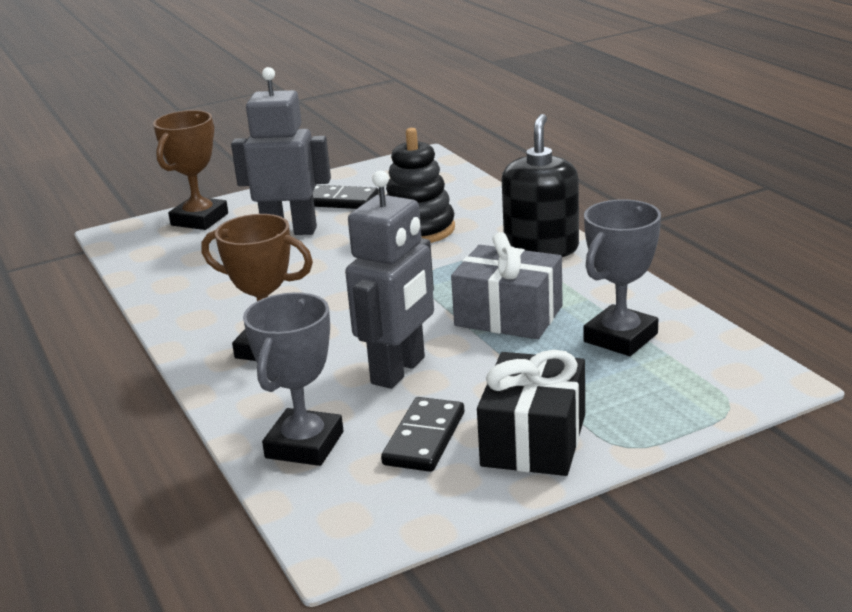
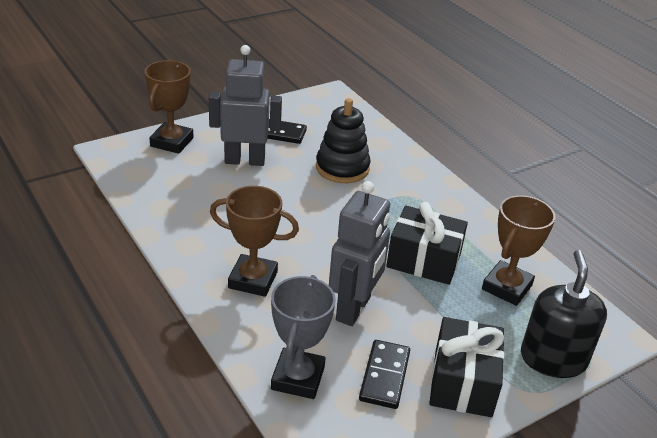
camera: 10 degrees left, 10 degrees up
grey gift [451,232,563,339] -> black gift [387,202,468,285]
black soap dispenser [502,114,579,257] -> black soap dispenser moved to [521,250,607,378]
grey trophy [583,199,661,356] -> brown trophy [482,195,556,306]

